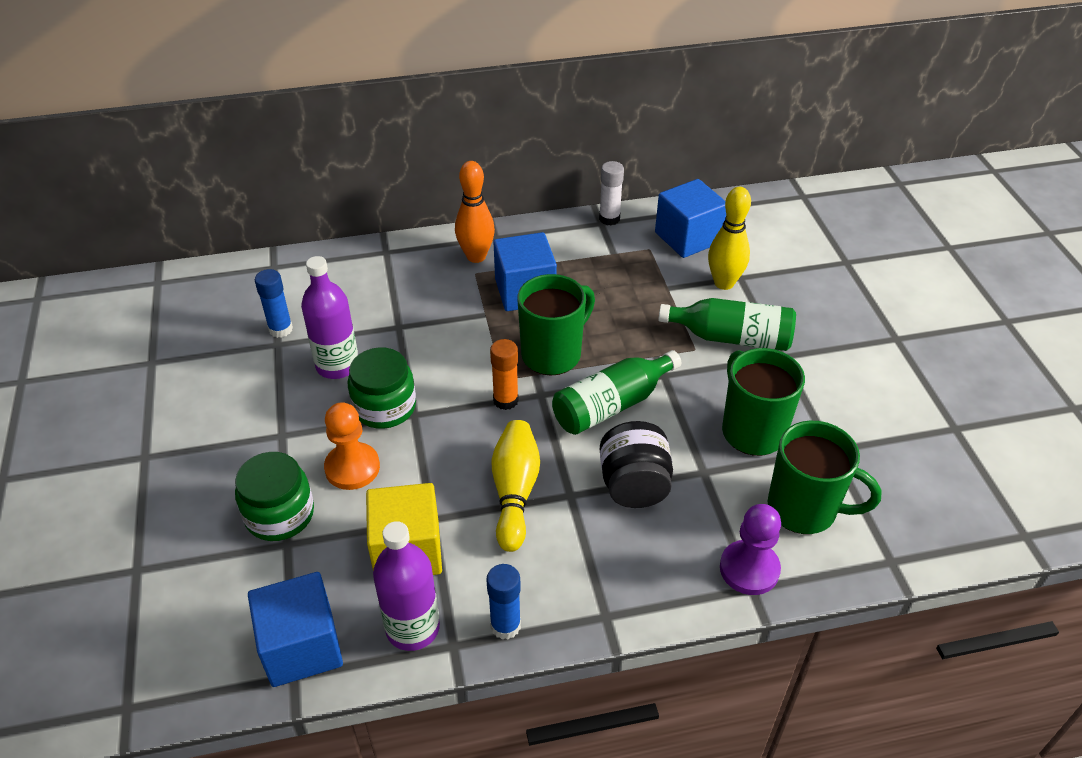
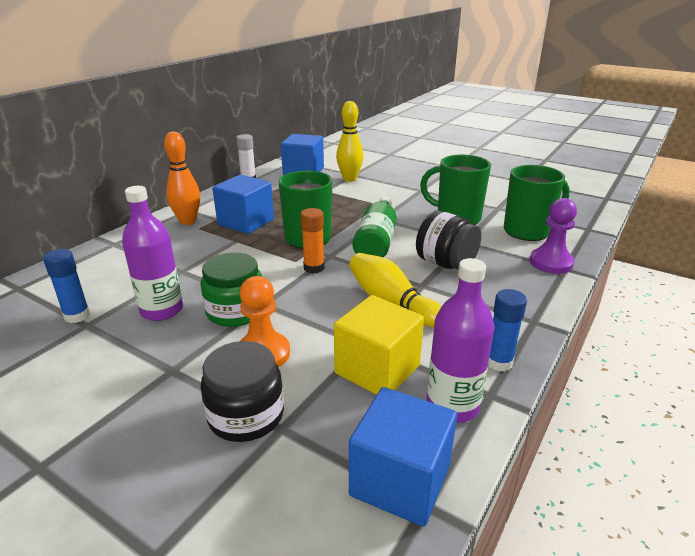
camera: 45 degrees left, 15 degrees down
green jar [235,452,314,541] -> black jar [200,341,284,442]
green bottle [658,298,796,351] -> none

